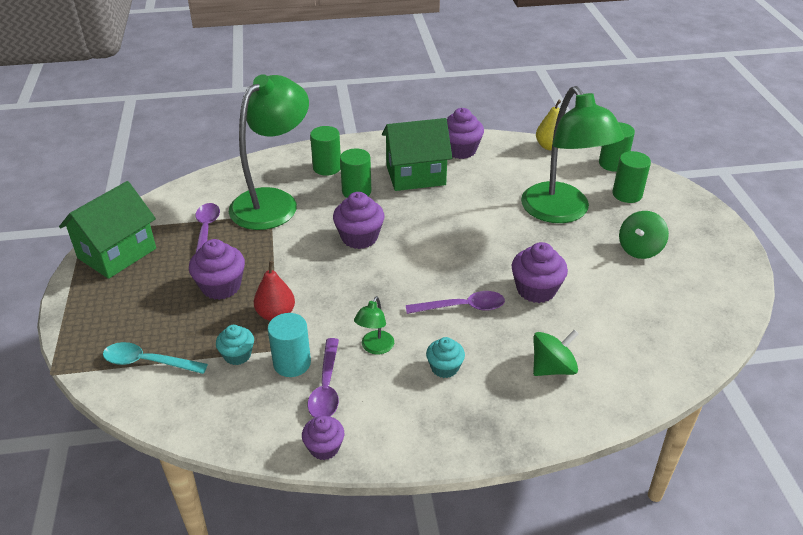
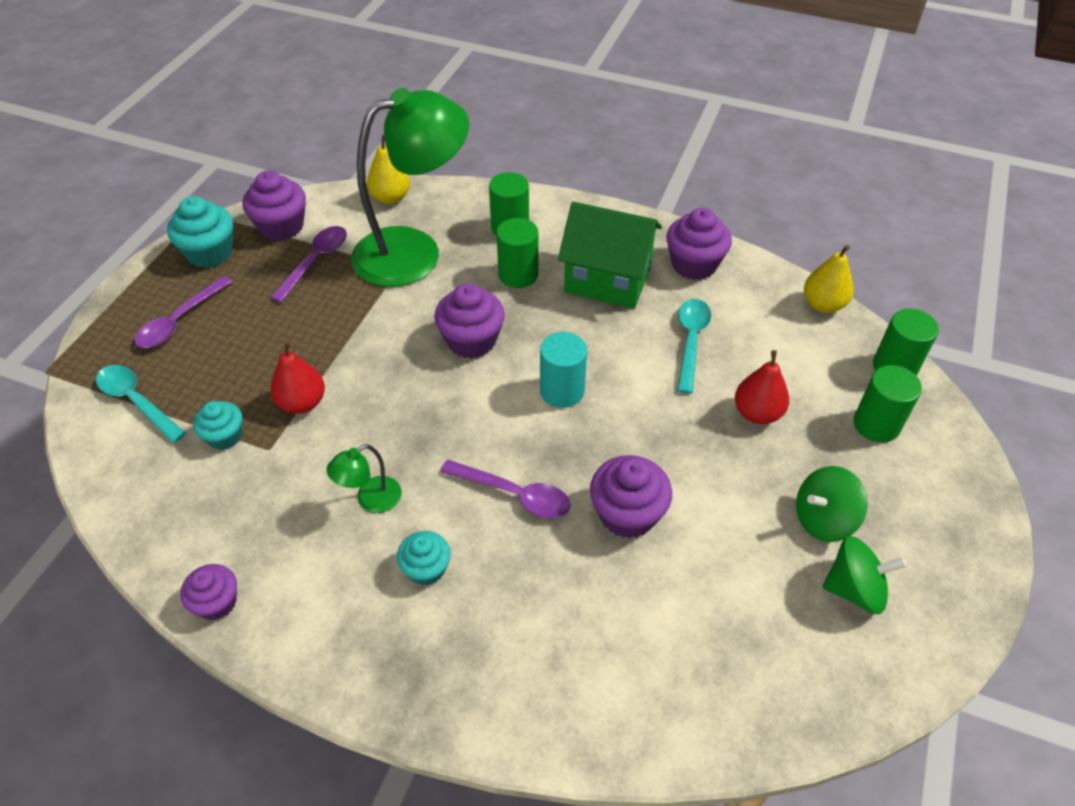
camera: 30 degrees right, 10 degrees up
green house [59,181,156,279] -> turquoise cupcake [167,196,233,268]
purple cupcake [189,239,245,300] -> purple cupcake moved to [242,170,306,241]
turquoise cylinder [268,313,311,377] -> turquoise cylinder moved to [540,332,587,408]
purple spoon [308,338,339,418] -> purple spoon moved to [135,276,233,348]
green lamp [521,86,624,223] -> red pear [735,350,789,424]
green spinning top [533,330,578,376] -> green spinning top moved to [822,536,907,614]
none -> yellow pear [367,135,410,204]
none -> turquoise spoon [677,299,711,394]

